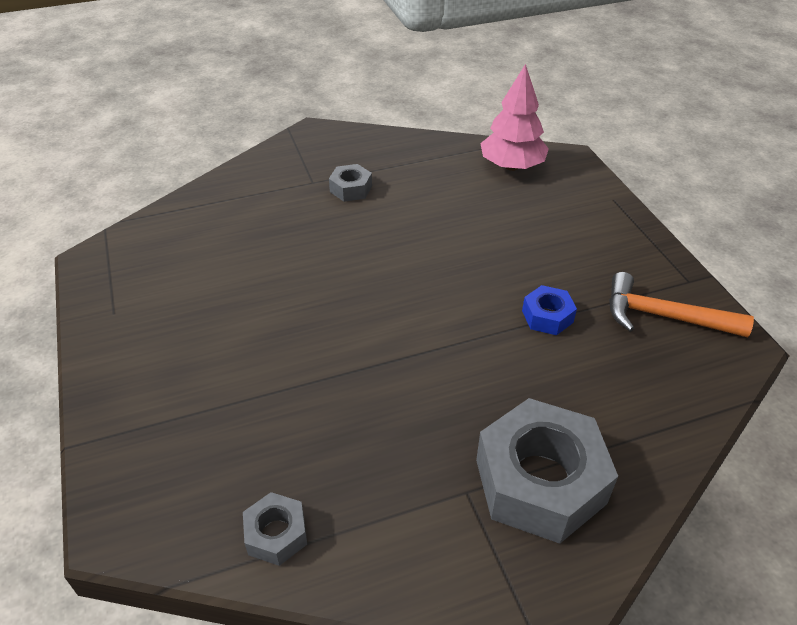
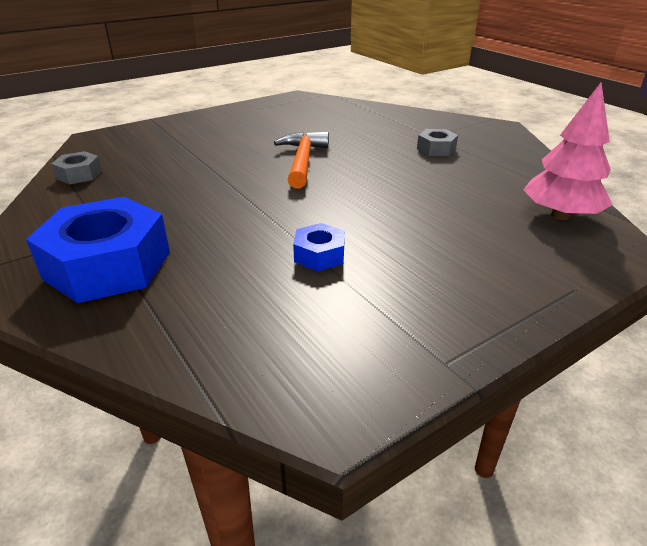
camera: 75 degrees right, 10 degrees down
grey nut [476,398,618,544] -> blue nut [26,197,170,303]
orange hammer [609,272,754,337] -> orange hammer moved to [274,131,329,188]

